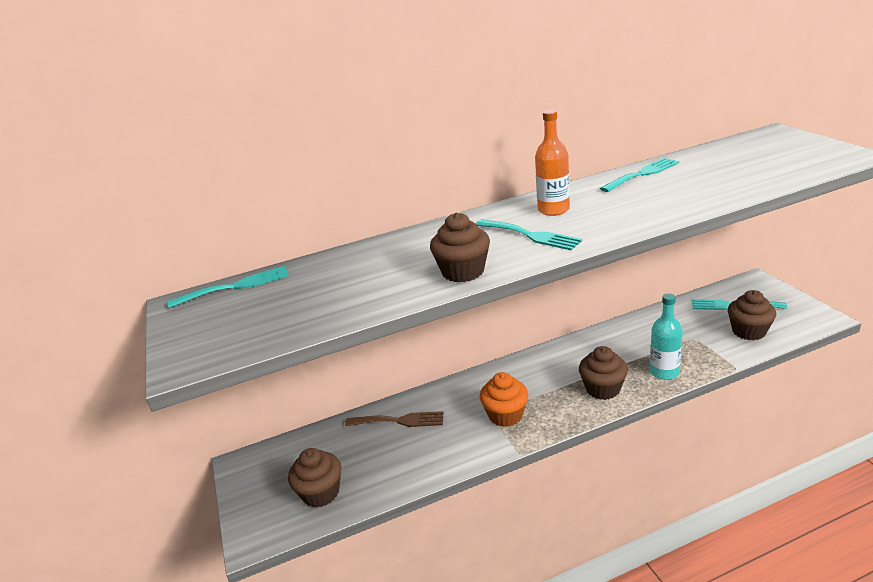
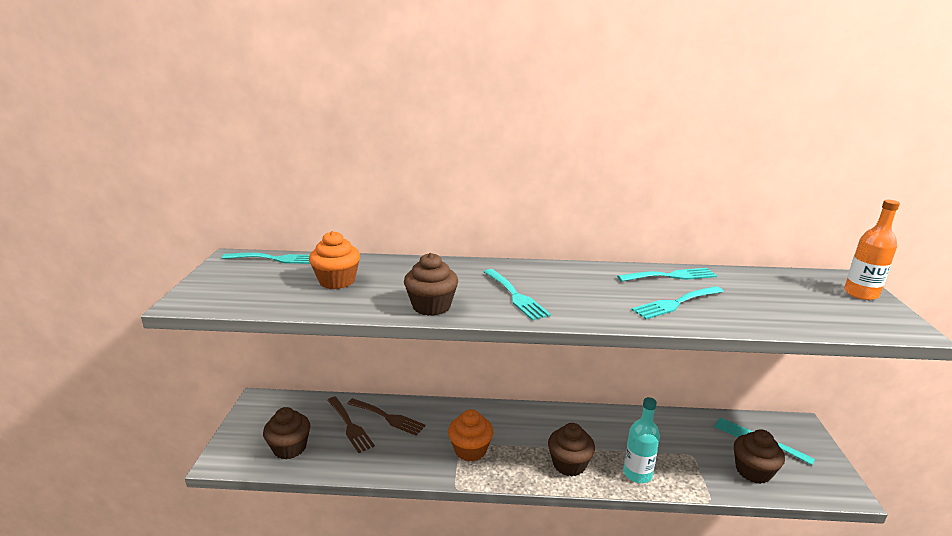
camera: 20 degrees right, 5 degrees down
orange bottle [535,110,570,216] -> orange bottle moved to [844,200,900,300]
none -> orange cupcake [309,231,360,289]
none -> brown fork [327,396,375,453]
none -> turquoise fork [631,286,724,319]

